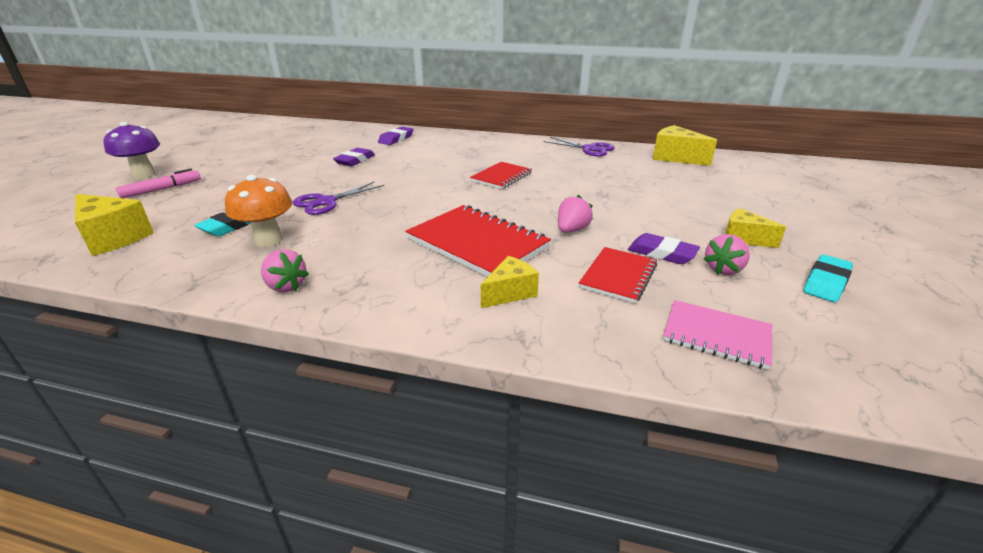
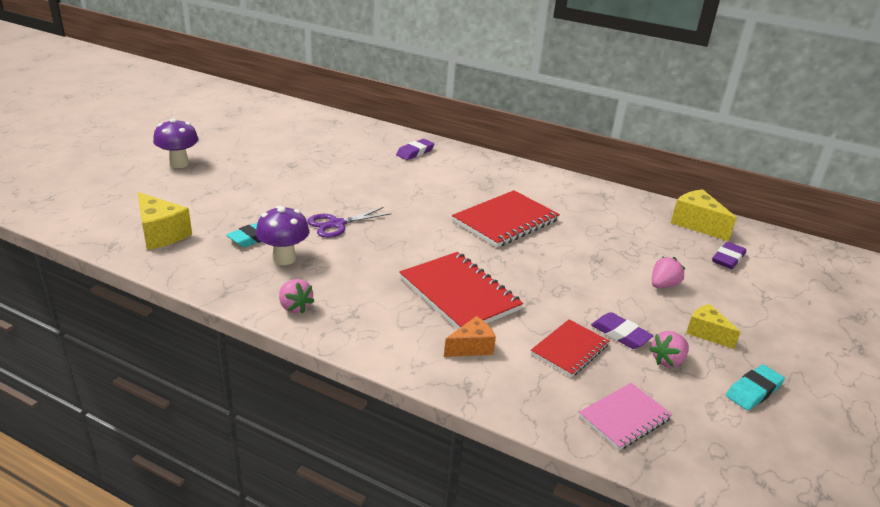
camera: 10 degrees right, 0 degrees up
pink marker [116,168,201,198] -> none
orange mushroom [225,175,292,247] -> purple mushroom [256,206,310,265]
purple eraser [333,148,375,166] -> purple eraser moved to [712,242,746,269]
red notebook [470,162,532,189] -> red notebook [452,190,560,247], size x1.67
yellow cheese [481,256,539,308] -> orange cheese [444,316,496,357]
purple scissors [543,137,615,157] -> none
pink strawberry [558,195,593,233] -> pink strawberry moved to [652,257,686,288]
pink notebook [663,300,772,370] -> pink notebook turned 75 degrees counterclockwise [579,383,673,450]

